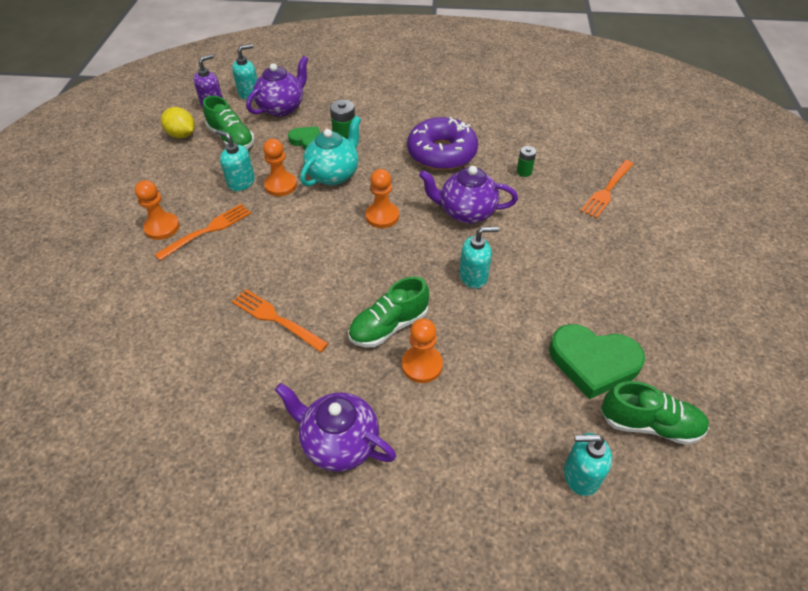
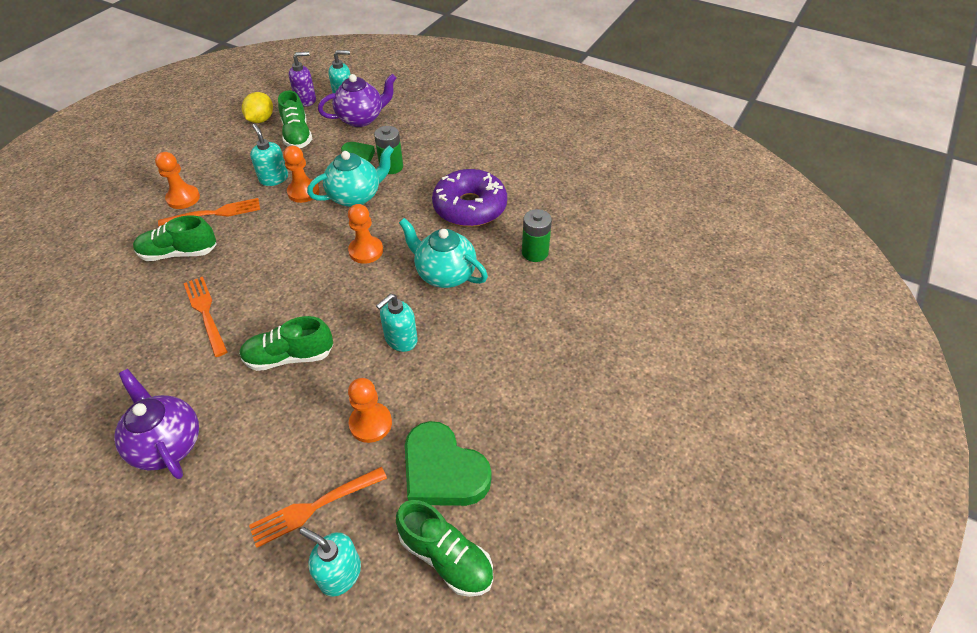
camera: 25 degrees right, 0 degrees up
yellow lemon [161,107,195,138] -> yellow lemon turned 45 degrees clockwise [242,92,273,123]
orange pawn [402,319,443,383] -> orange pawn moved to [348,378,392,443]
purple teapot [419,166,518,224] -> turquoise teapot [399,218,488,288]
turquoise soap dispenser [459,227,499,289] -> turquoise soap dispenser turned 120 degrees clockwise [376,294,418,352]
green battery [517,146,536,177] -> green battery [522,209,552,262], size x1.59
orange fork [580,160,634,219] -> orange fork moved to [249,467,387,548]
none -> green shoe [133,215,217,261]

